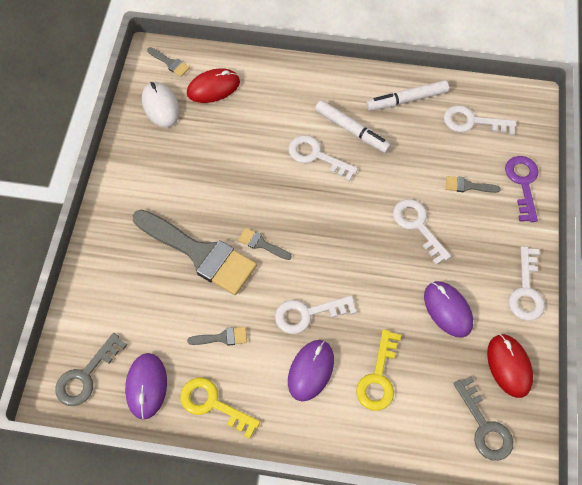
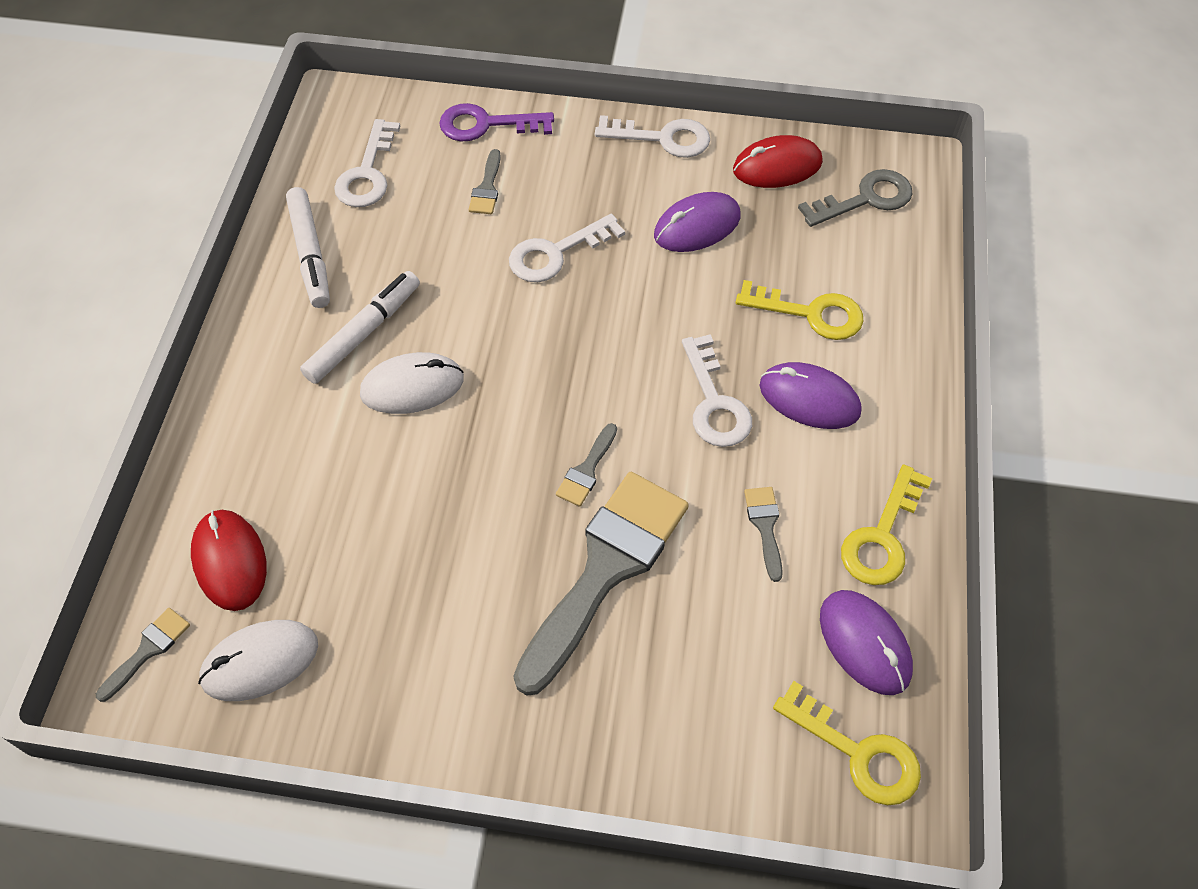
camera: 90 degrees left, 5 degrees down
grey key [55,333,127,406] -> yellow key [773,681,921,805]
purple mouse [125,353,167,420] -> purple mouse turned 60 degrees clockwise [820,590,913,695]
white key [289,135,358,182] -> white mouse [360,352,464,414]

